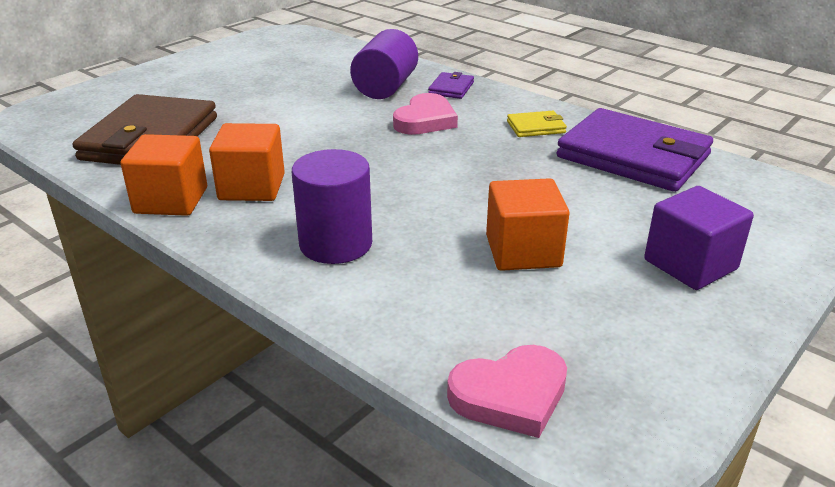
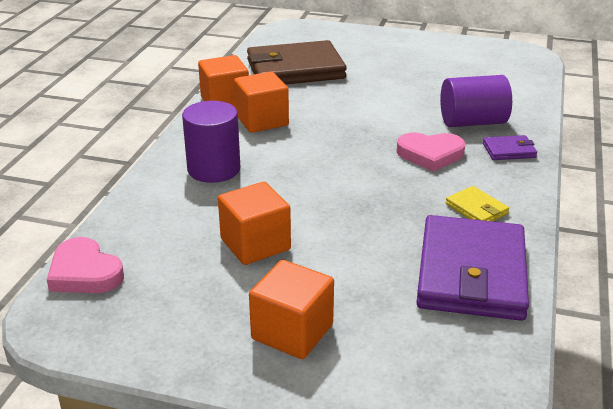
camera: 65 degrees right, 0 degrees up
purple cube [644,186,754,290] -> orange cube [249,260,334,359]

